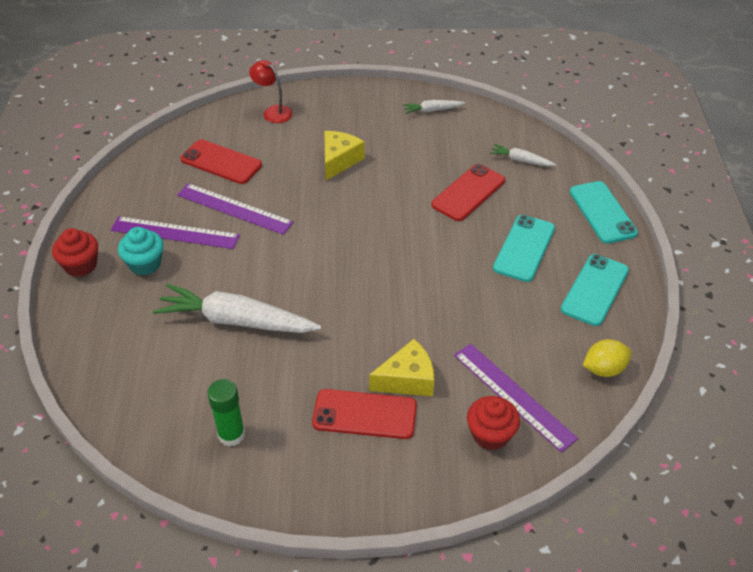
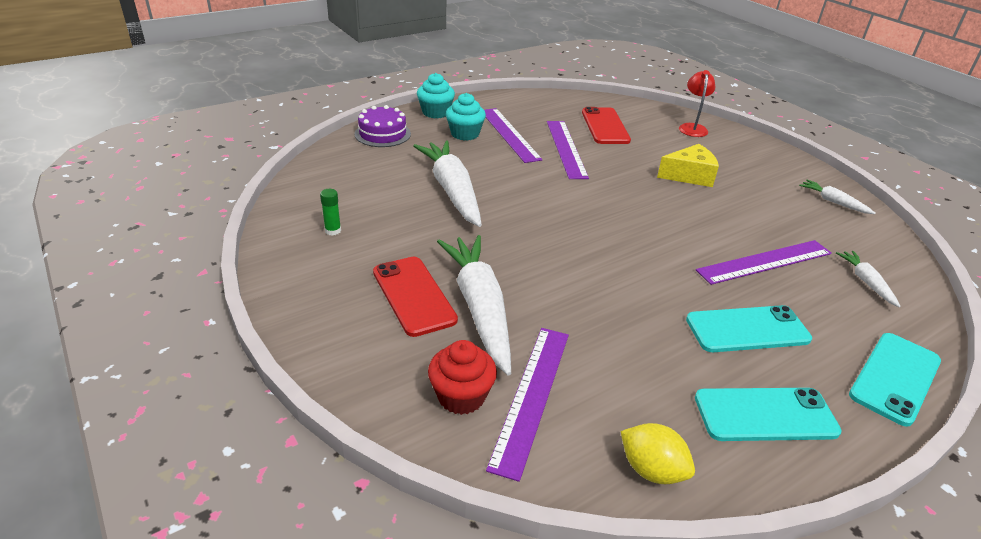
camera: 55 degrees right, 10 degrees down
red cupcake [52,228,98,277] -> turquoise cupcake [417,73,455,119]
green glue stick [207,379,245,446] -> green glue stick [320,189,341,236], size x0.61
yellow cheese [369,339,434,396] -> white carrot [437,235,511,375]
red phone [431,164,505,221] -> purple ruler [696,240,832,285]
none -> purple cake [355,105,411,147]

